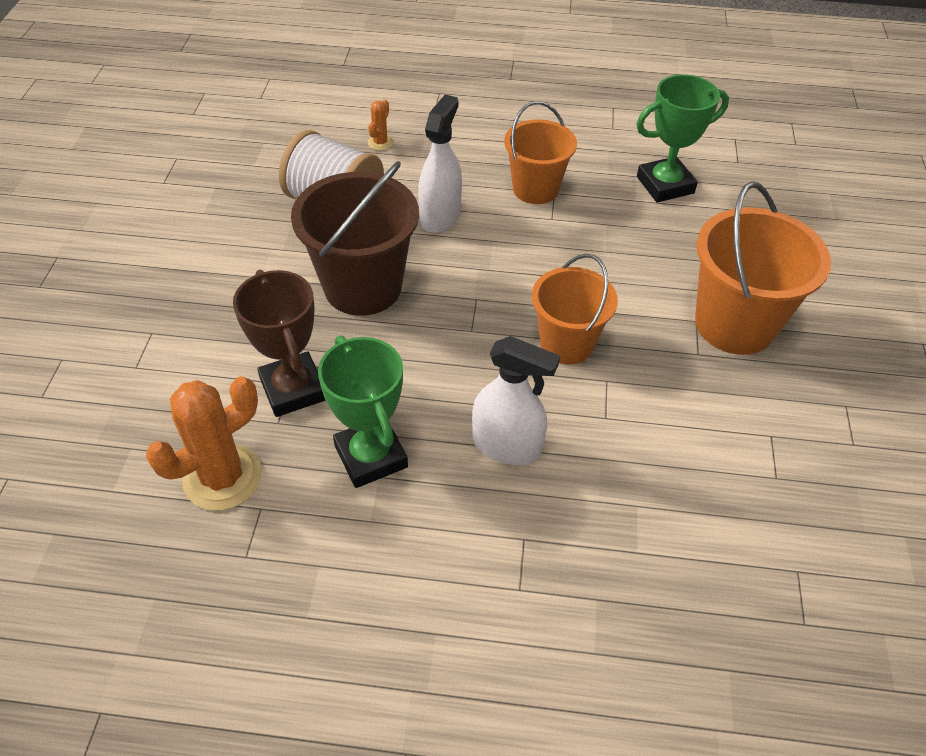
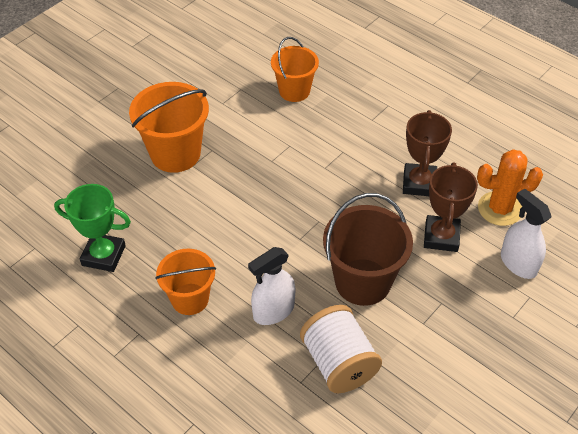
camera: 145 degrees left, 0 degrees up
green trophy [318,335,408,488] -> brown trophy [403,110,452,196]
orange cactus [368,100,393,151] -> none
white spray bottle [472,336,560,465] -> white spray bottle moved to [501,189,552,279]
orange bucket [532,254,618,364] -> orange bucket moved to [271,37,319,102]

